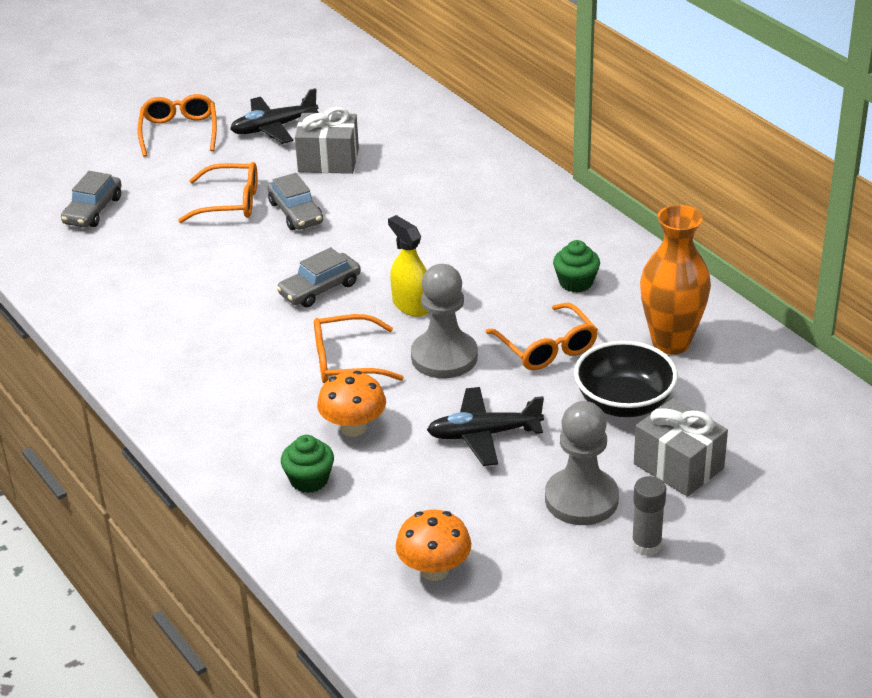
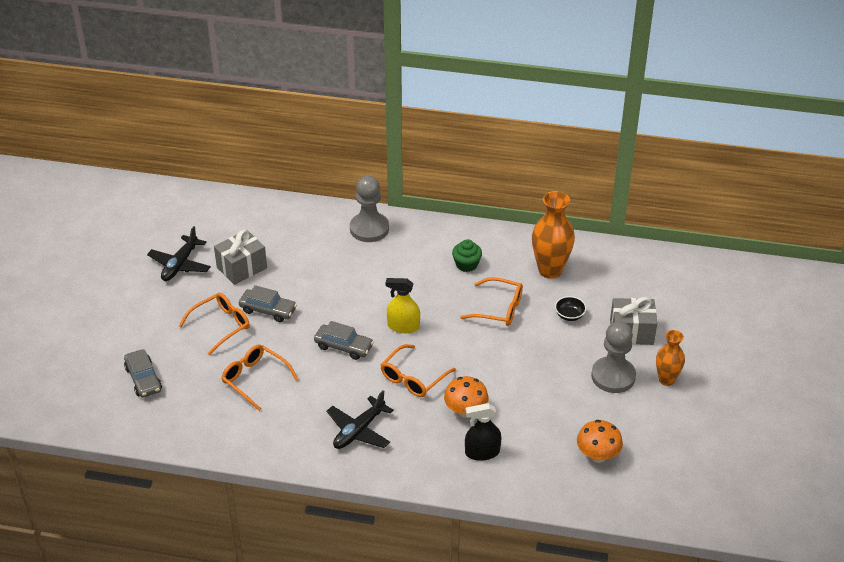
camera: 45 degrees left, 5 degrees up
orange glasses [138,94,217,157] -> orange glasses moved to [221,345,299,411]
grey car [276,247,361,307] -> grey car turned 75 degrees counterclockwise [314,321,374,360]
green cupcake [281,435,334,493] -> black spray bottle [465,403,501,461]
grey pawn [411,264,478,378] -> grey pawn moved to [350,176,389,242]
black plane [427,387,544,466] -> black plane moved to [326,390,394,449]
black bowl [574,341,678,417] -> black bowl [555,296,586,321], size x0.51
grey glue stick [631,476,666,556] -> orange vase [656,330,685,386]

